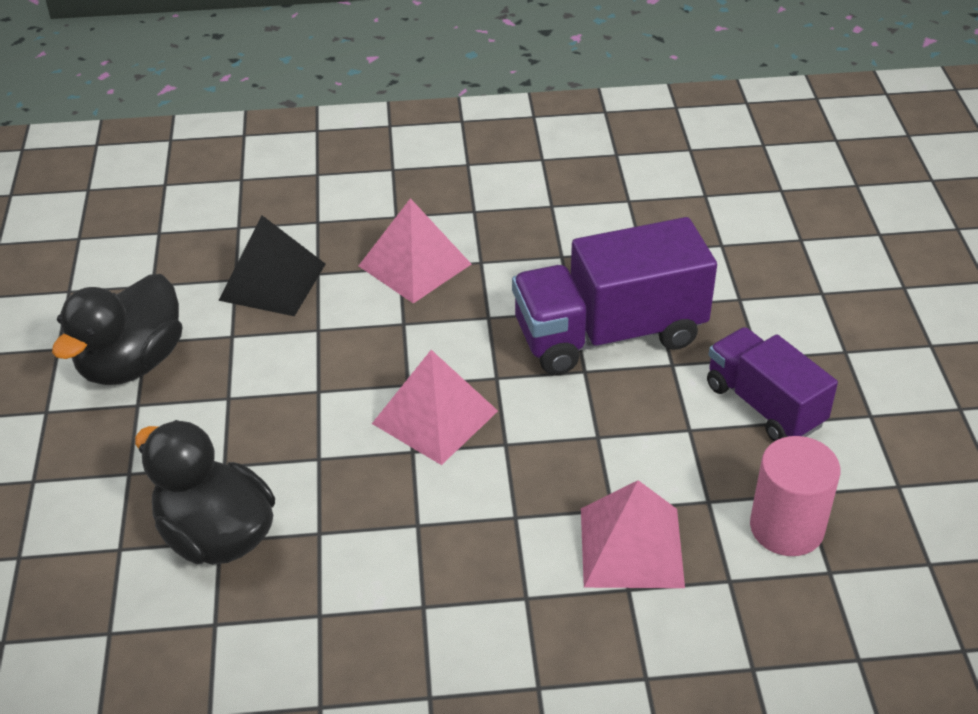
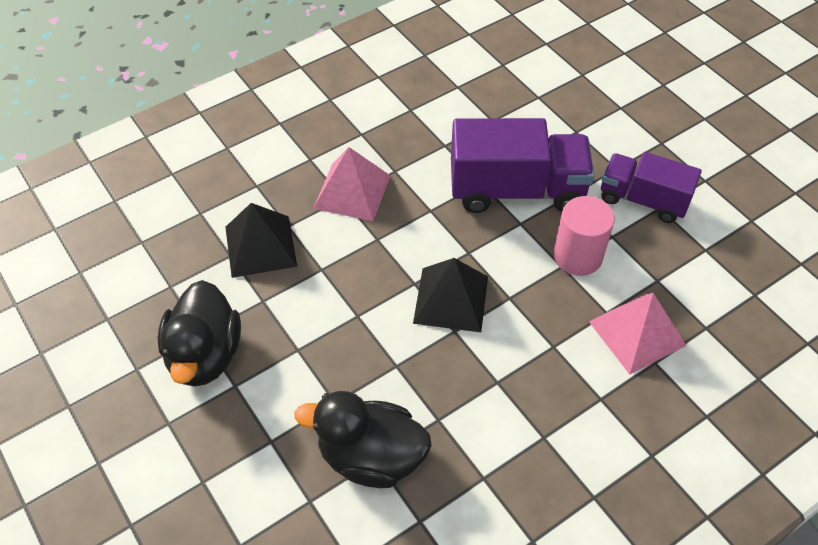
camera: 30 degrees left, 10 degrees up
pink pyramid [372,350,498,465] -> black pyramid [413,258,488,332]
purple truck [512,217,717,375] -> purple truck turned 135 degrees counterclockwise [451,118,594,213]
pink cylinder [750,436,840,556] -> pink cylinder moved to [553,196,615,276]

